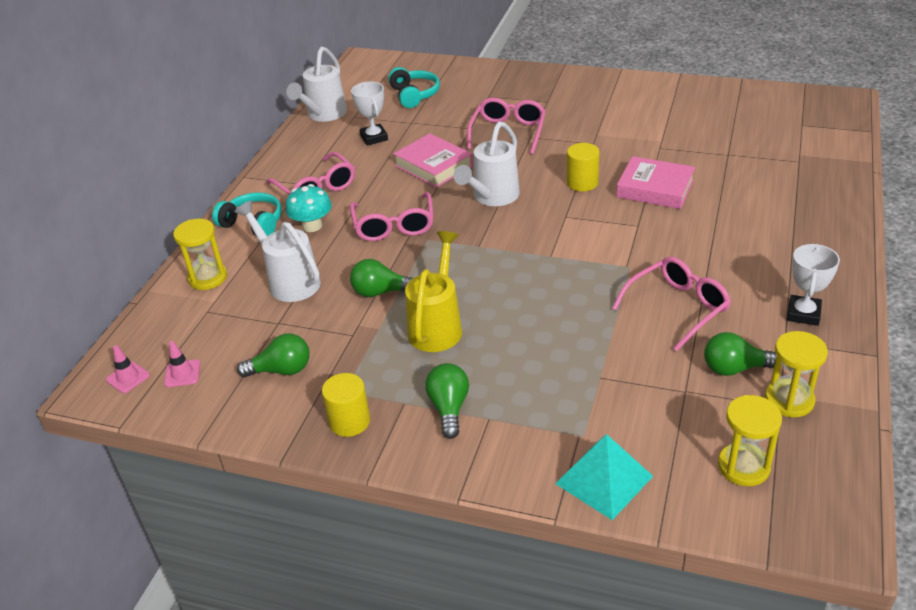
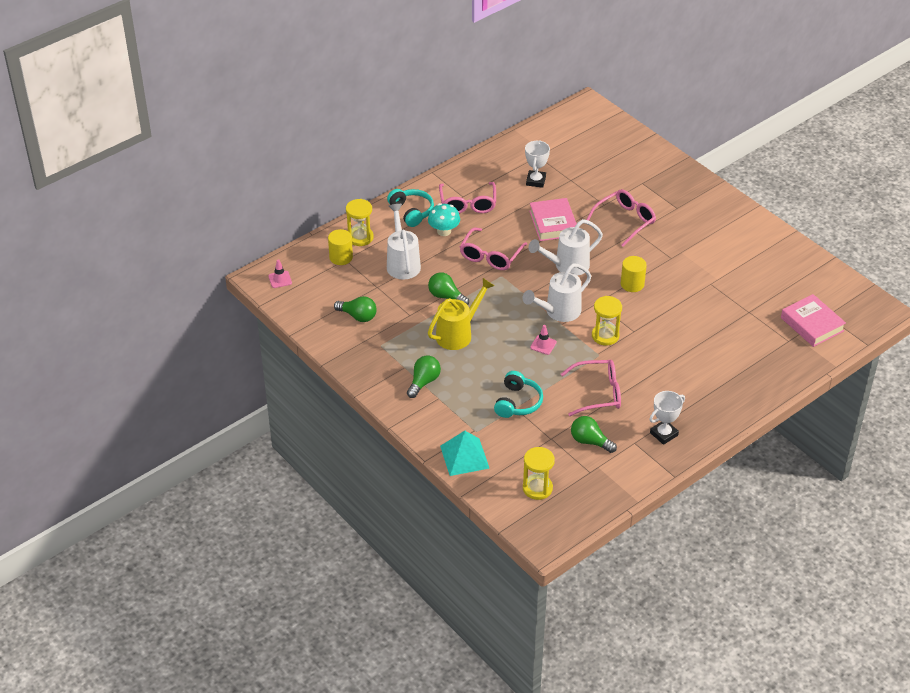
camera: 30 degrees right, 5 degrees up
pink traffic cone [164,341,200,388] -> pink traffic cone moved to [530,325,557,355]
white watering can [286,47,347,122] -> white watering can moved to [523,263,591,322]
yellow cylinder [322,373,370,437] -> yellow cylinder moved to [328,229,353,265]
turquoise headphones [388,67,440,108] -> turquoise headphones moved to [494,371,543,418]
pink book [616,156,695,209] -> pink book moved to [781,294,846,347]
yellow hourglass [765,331,828,417] -> yellow hourglass moved to [592,296,622,346]

